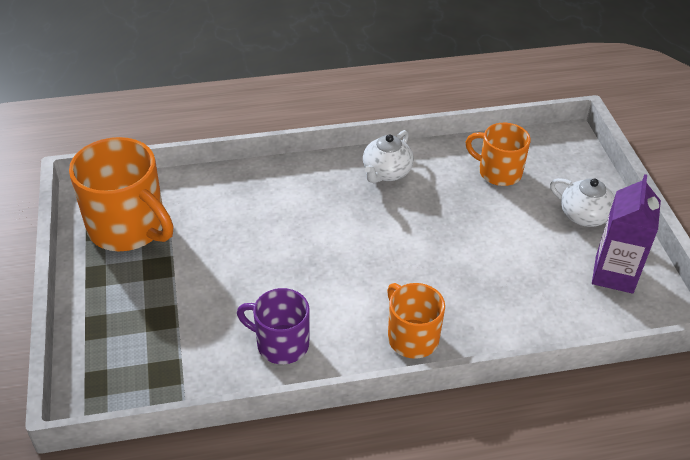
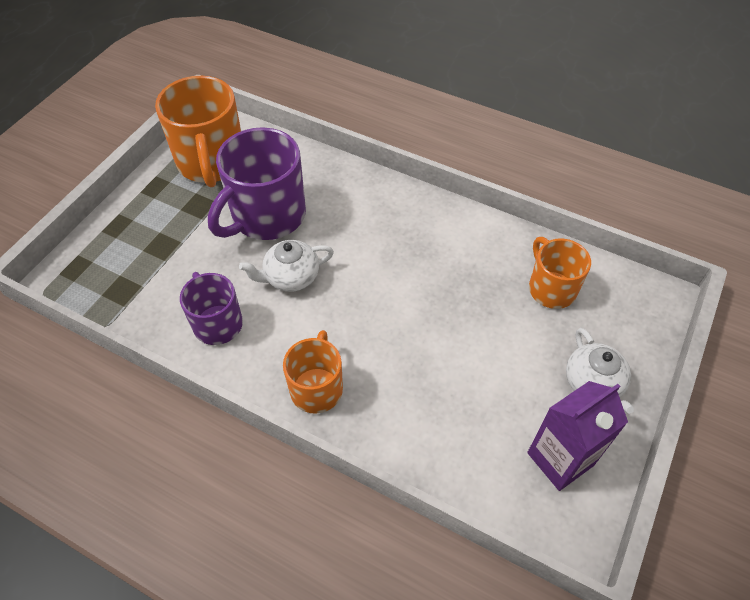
camera: 40 degrees right, 10 degrees up
white teapot [363,130,414,183] -> white teapot moved to [239,240,334,292]
none -> purple mug [208,127,306,240]

